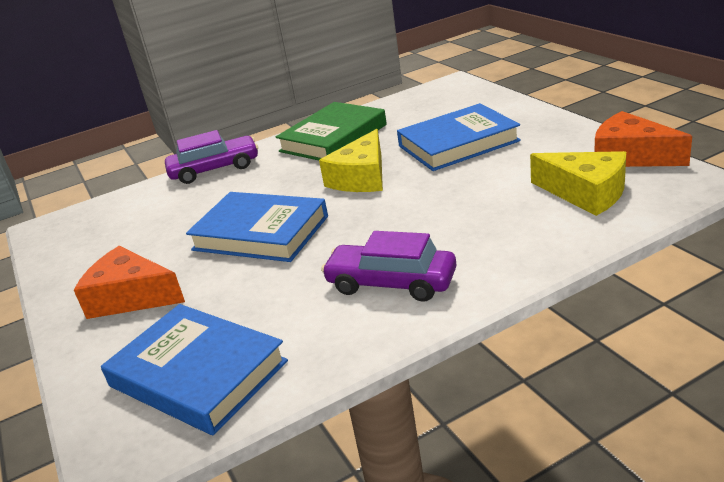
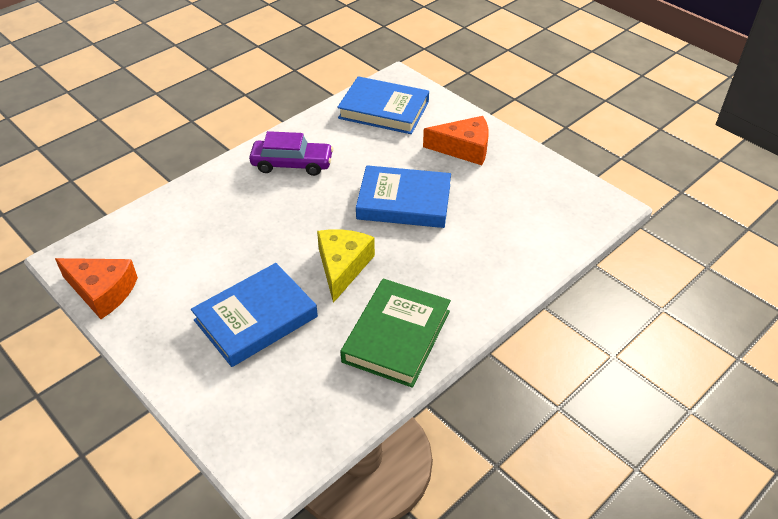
camera: 160 degrees right, 15 degrees up
purple car [165,130,258,184] -> none
yellow cheese [530,151,626,216] -> none

